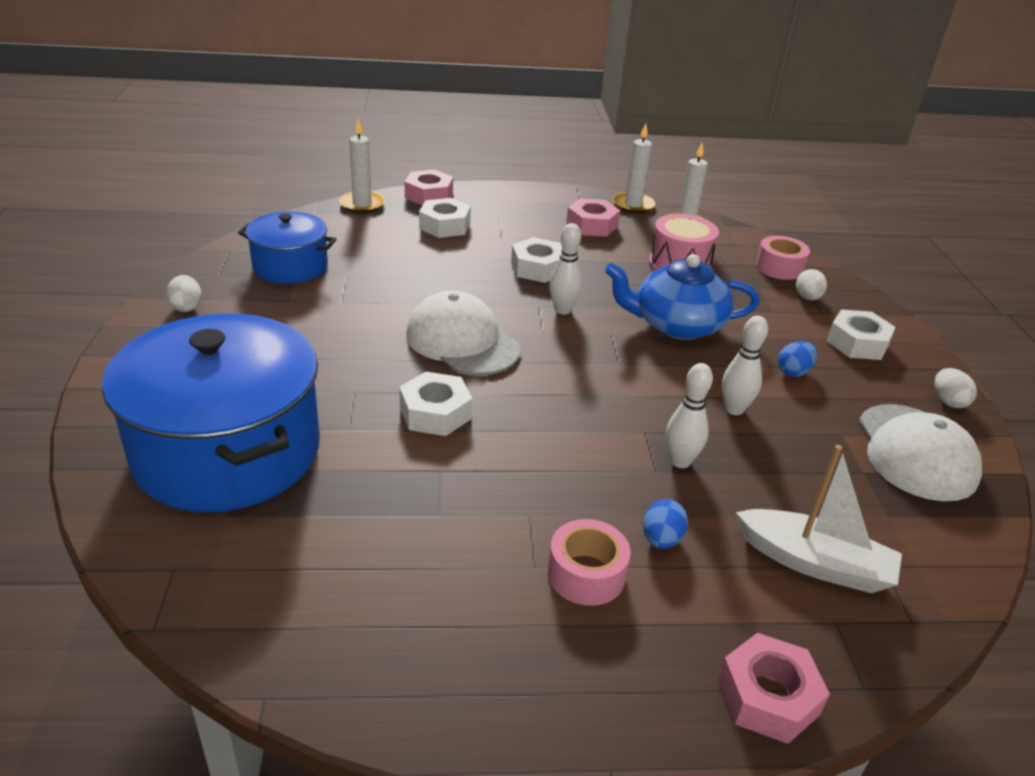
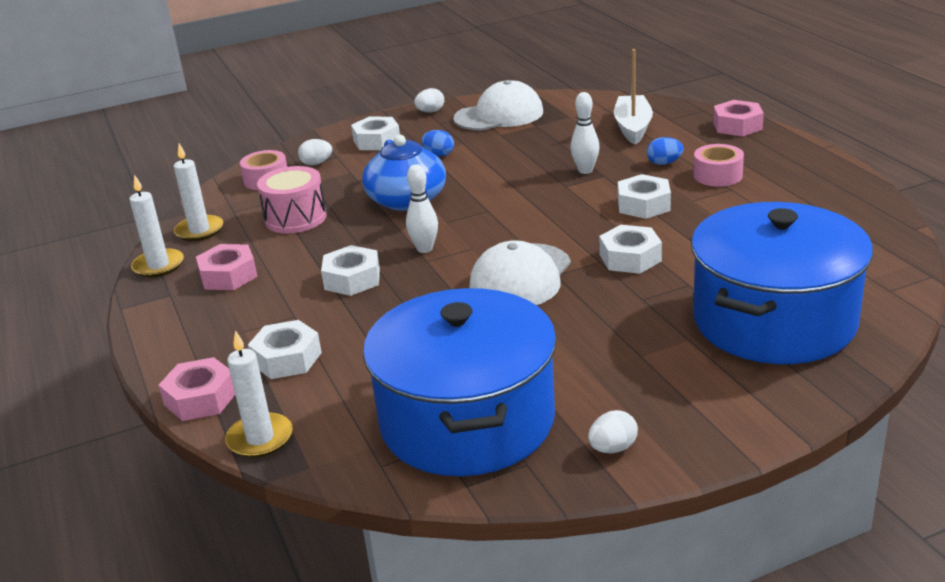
camera: 105 degrees left, 5 degrees down
blue pot [238,212,337,284] -> blue pot [363,288,557,476], size x1.83
white bowling pin [722,316,768,415] -> none
none -> white nut [618,174,671,219]

